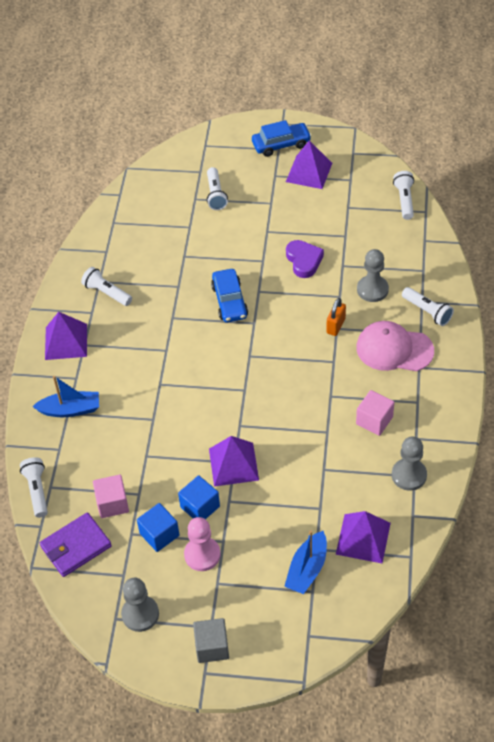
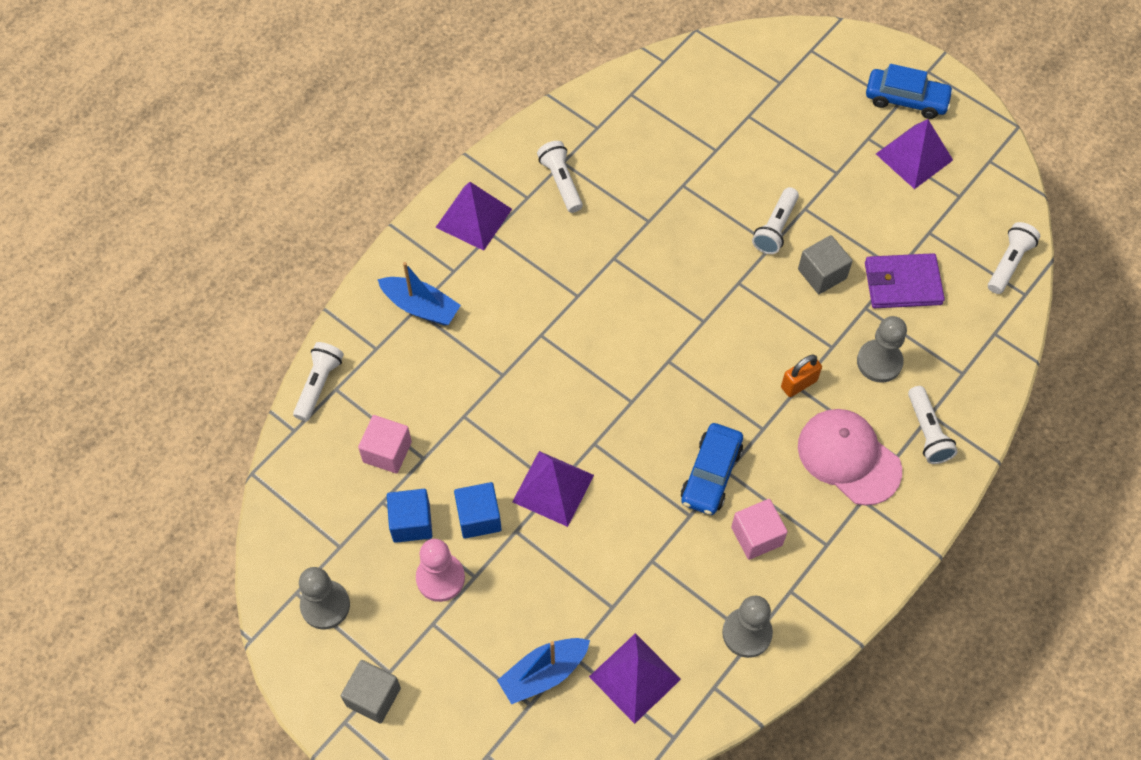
camera: 30 degrees right, 10 degrees up
purple wallet [40,512,112,577] -> purple wallet moved to [865,253,945,308]
white flashlight [207,167,228,210] -> white flashlight moved to [752,187,799,254]
blue car [211,269,248,322] -> blue car moved to [681,423,743,515]
purple heart [286,240,324,278] -> grey cube [798,235,853,294]

